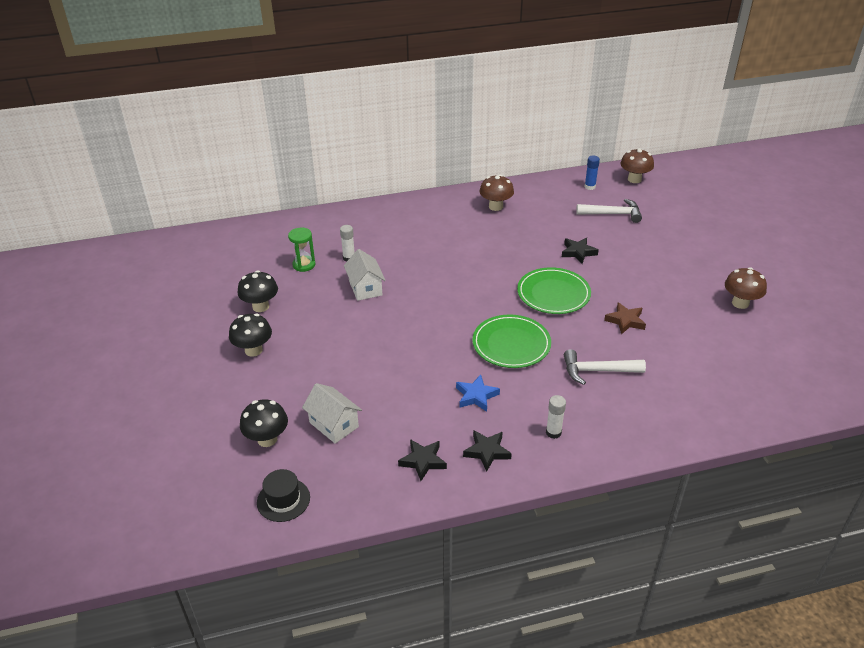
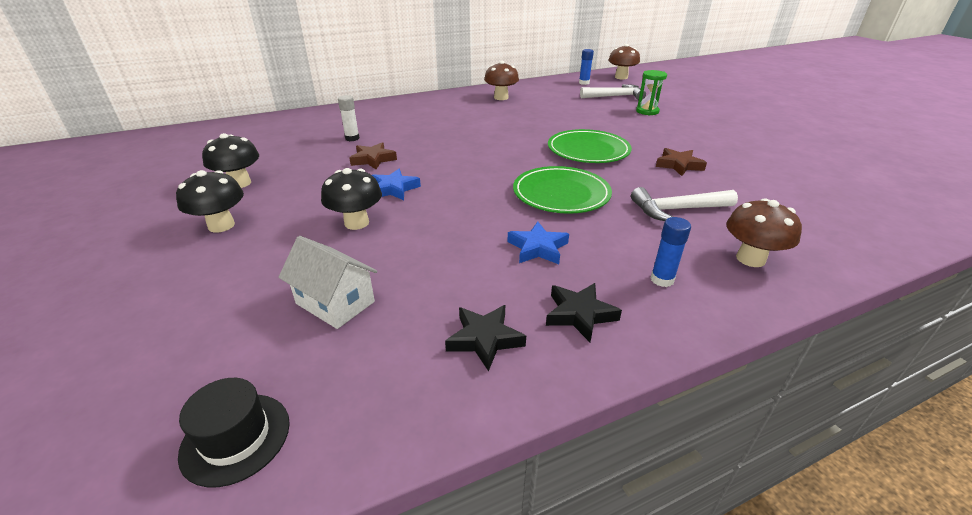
camera: 10 degrees left, 5 degrees down
black mushroom [240,399,288,447] -> black mushroom moved to [321,168,382,230]
green hourglass [288,228,315,272] -> green hourglass moved to [636,70,667,116]
white house [344,249,386,301] -> brown star [349,142,397,169]
white glue stick [546,395,566,439] -> blue glue stick [650,217,691,287]
black star [562,237,599,264] -> none
brown mushroom [725,267,767,309] -> brown mushroom moved to [726,198,802,267]
none -> blue star [372,169,421,200]

